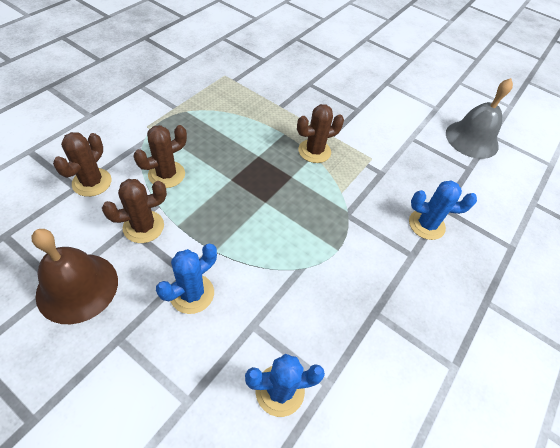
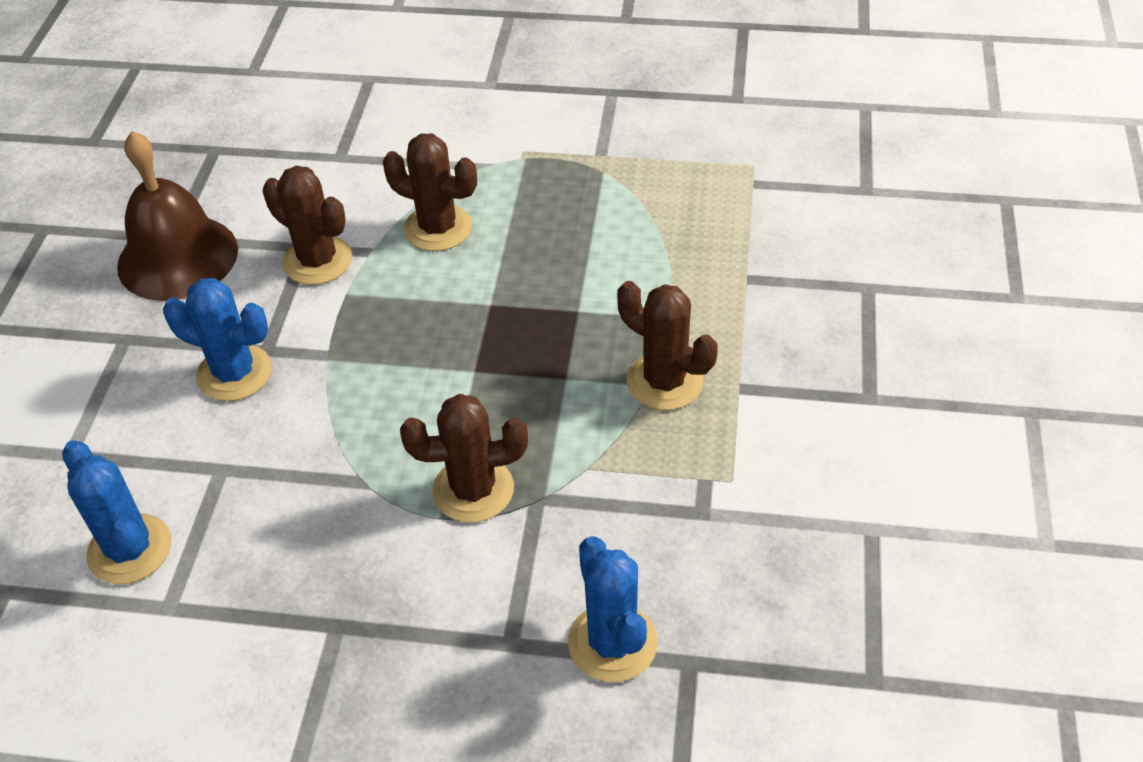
camera: 70 degrees right, 5 degrees down
brown cactus [53,132,112,197] -> brown cactus moved to [400,394,528,523]
grey bell [446,78,513,159] -> none

